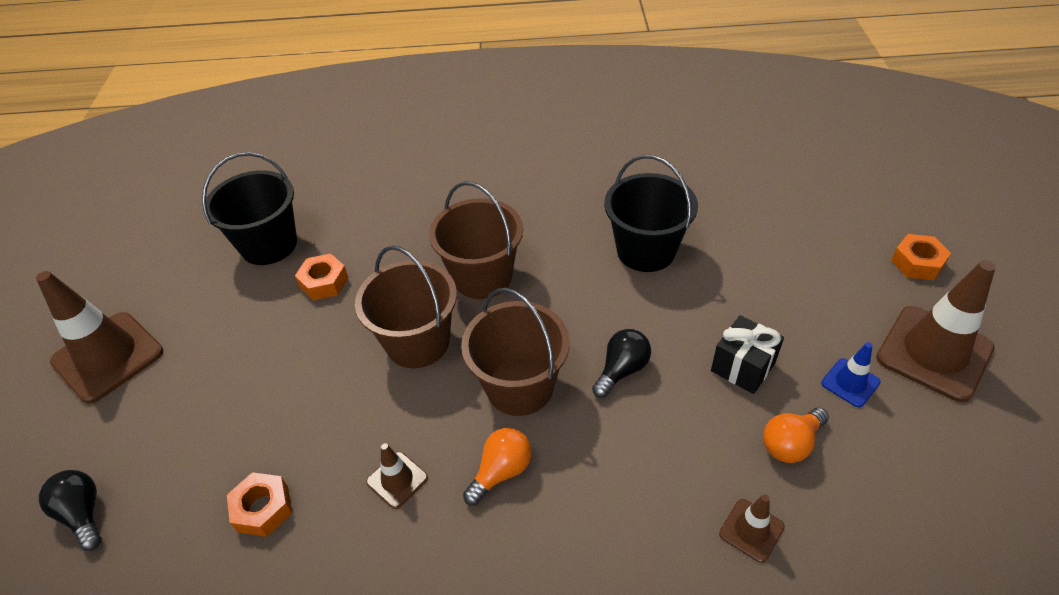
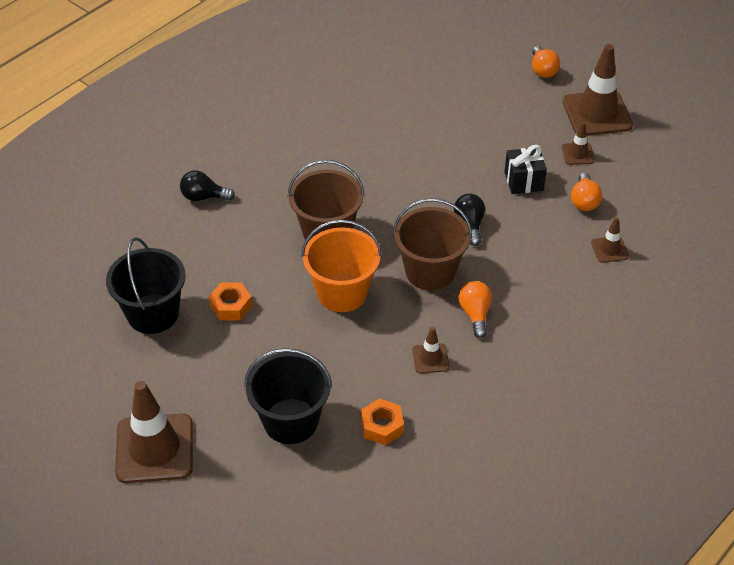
camera: 50 degrees left, 0 degrees up
black light bulb [39,470,102,551] -> black light bulb moved to [180,170,235,201]
brown bucket [355,245,457,368] -> orange bucket [301,220,382,312]
black bucket [604,155,698,272] -> black bucket moved to [244,348,332,444]
blue traffic cone [821,342,881,407] -> brown traffic cone [562,122,595,165]
orange nut [891,234,951,280] -> orange light bulb [532,46,560,78]

